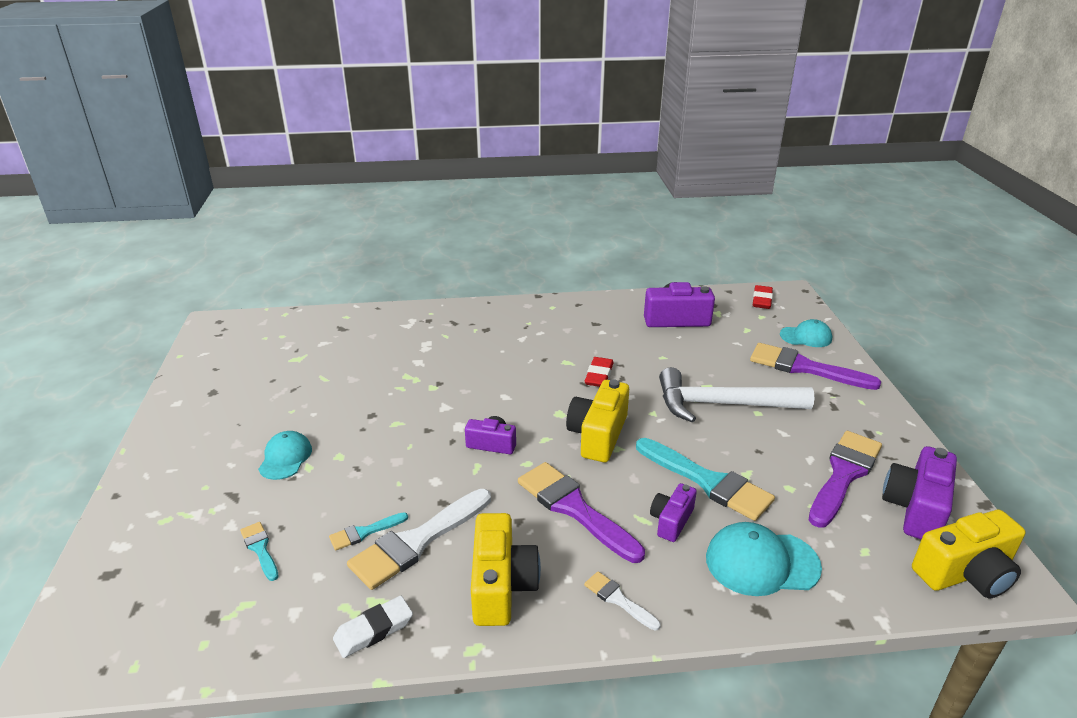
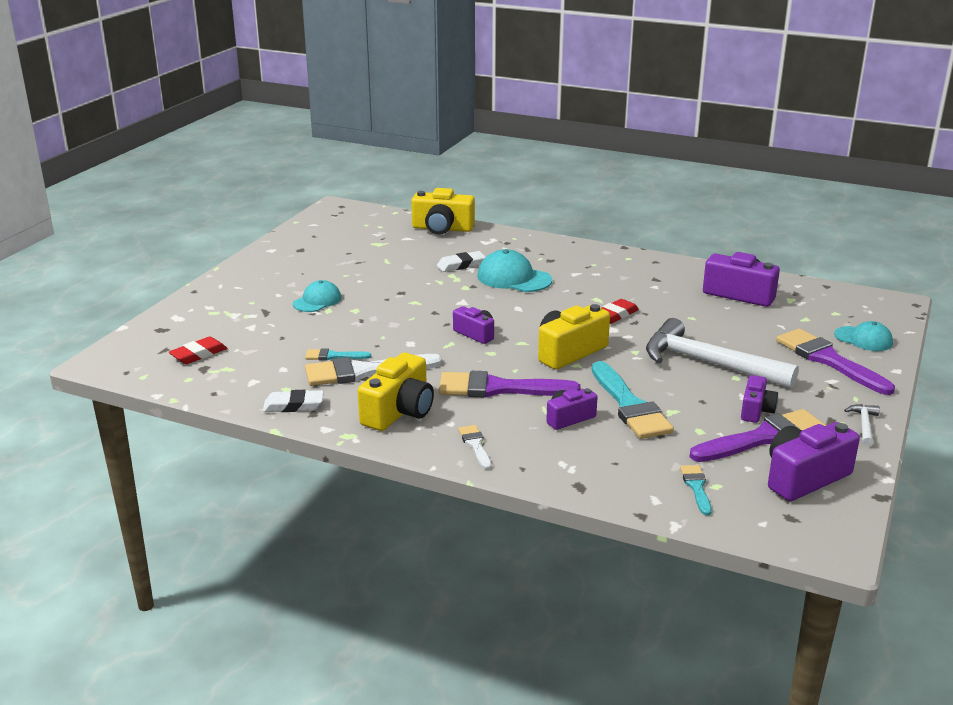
camera: 30 degrees right, 5 degrees down
turquoise brush [240,522,278,581] -> turquoise brush moved to [680,465,712,515]
purple brush [518,462,645,563] -> purple brush turned 75 degrees counterclockwise [439,371,581,398]
turquoise cap [706,522,822,596] -> turquoise cap moved to [477,249,552,292]
red eraser [752,285,773,309] -> red eraser moved to [169,336,227,364]
yellow camera [912,510,1026,598] -> yellow camera moved to [411,188,475,235]
none -> white eraser [437,251,486,272]
none -> purple camera [741,375,778,423]
none -> white hammer [844,404,880,447]

